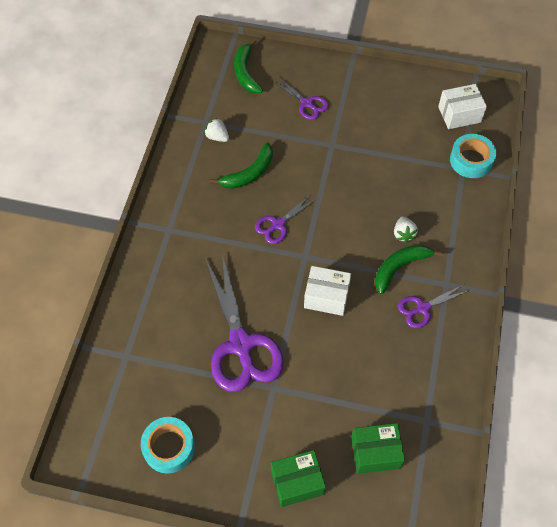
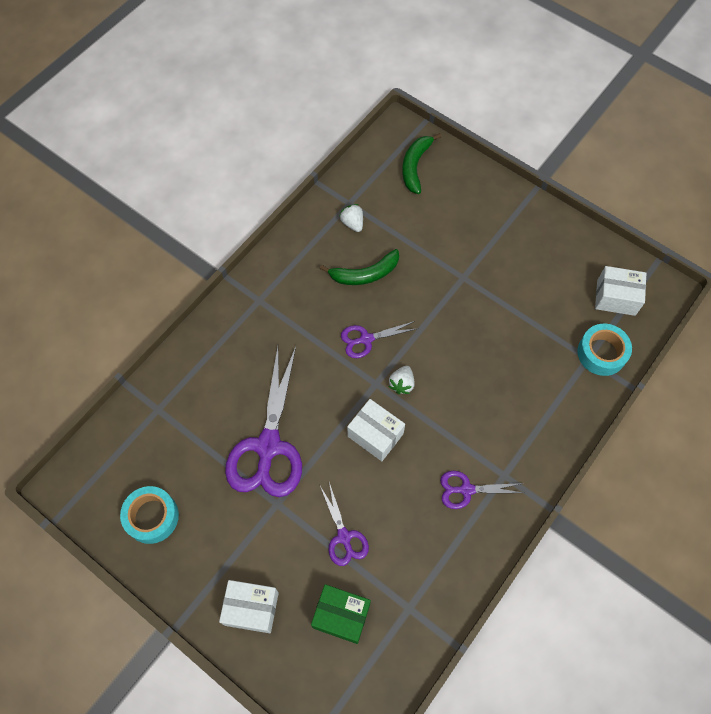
camera: 25 degrees right, 5 degrees up
green box [271,450,326,507] -> white box [219,580,279,633]
purple scissors [272,77,329,120] -> purple scissors moved to [320,482,369,566]
green banana [375,244,443,294] -> none
white strawberry [394,217,418,243] -> white strawberry moved to [388,366,414,394]

